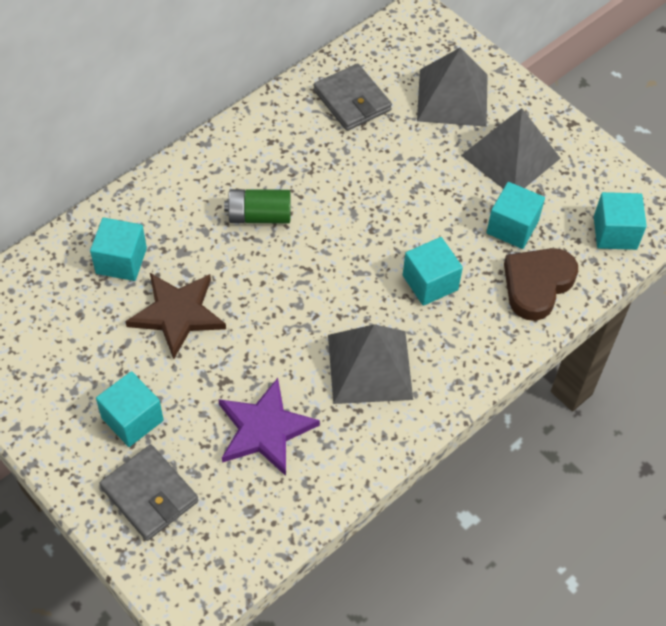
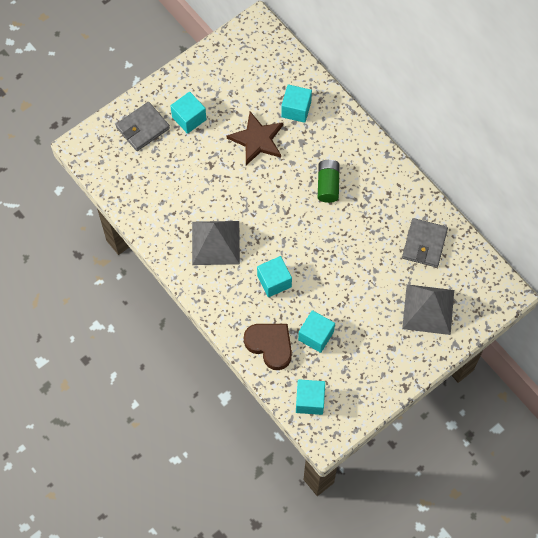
camera: 95 degrees right, 10 degrees up
purple star [218,378,320,476] -> none
grey wallet [313,64,392,131] -> grey wallet turned 45 degrees counterclockwise [402,218,448,267]
grey pyramid [461,108,561,189] -> none

